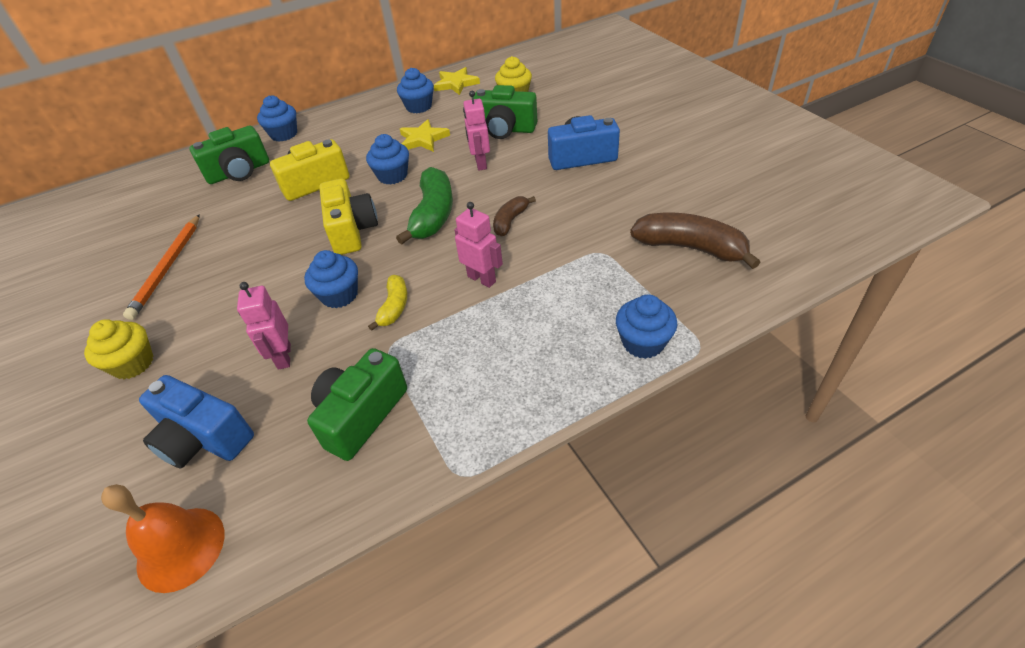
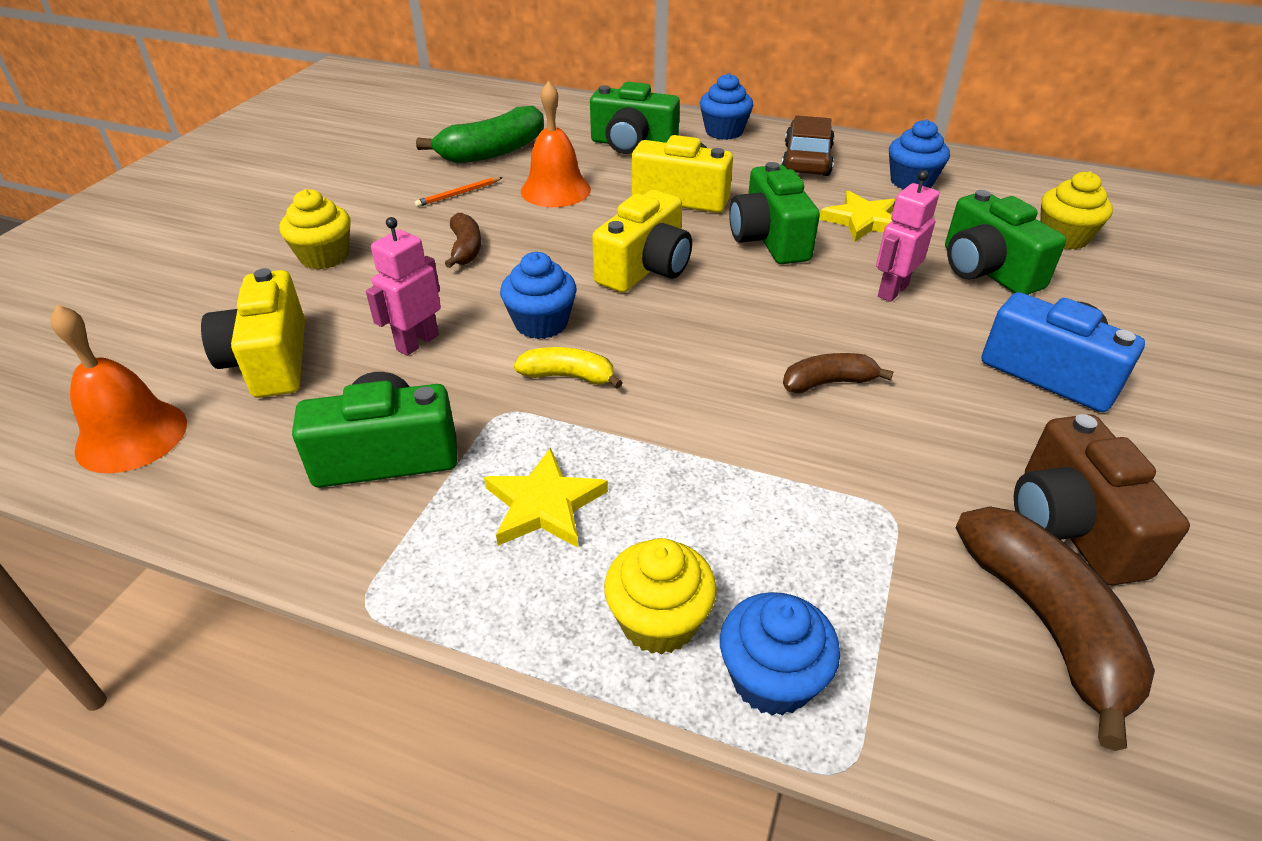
camera: 45 degrees right, 5 degrees down
orange pencil [123,214,200,320] -> orange pencil [415,177,503,207], size x0.51
blue camera [139,375,254,468] -> yellow camera [201,268,305,398]
blue cupcake [366,134,409,185] -> green camera [729,162,820,264]
yellow banana [368,275,407,331] -> yellow banana turned 135 degrees counterclockwise [514,347,623,389]
green banana [396,167,453,244] -> green banana moved to [416,106,544,163]
yellow star [434,67,480,95] -> yellow star moved to [484,447,608,548]
pink robot [454,202,503,288] -> none
none -> brown banana [445,213,481,268]
none -> orange bell [521,81,591,207]
none -> yellow cupcake [604,538,717,655]
none -> brown car [782,115,835,176]
none -> brown camera [1014,414,1190,585]

